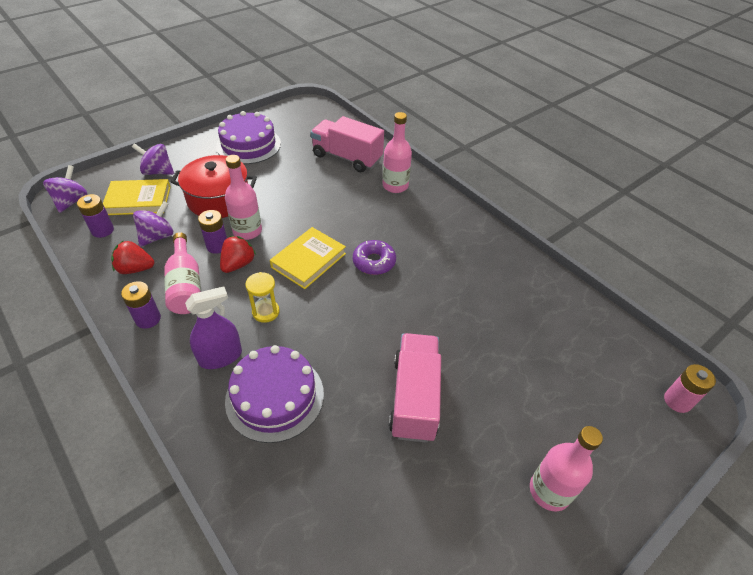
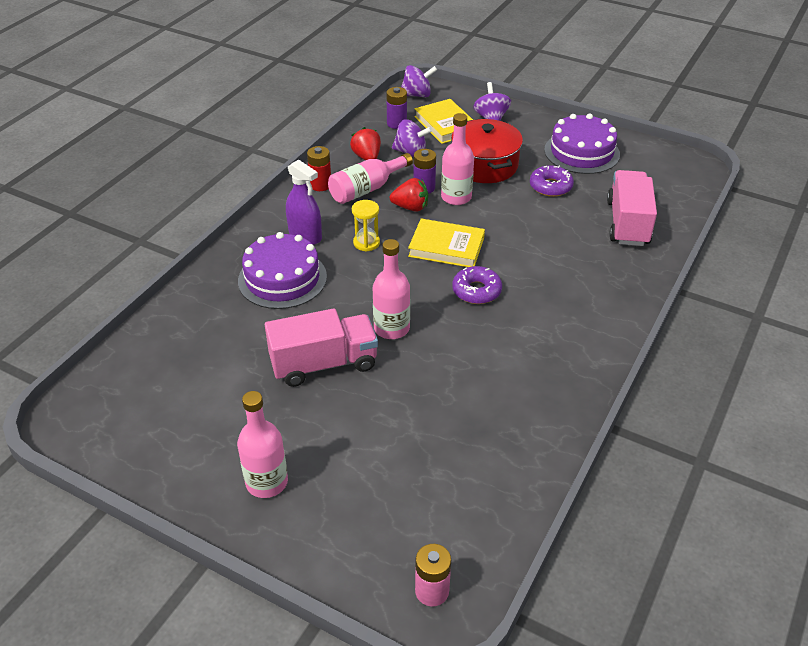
camera: 70 degrees right, 5 degrees down
purple battery [121,281,161,329] -> red battery [307,146,331,191]
pink bottle [383,112,412,193] -> pink bottle moved to [373,239,410,339]
none -> purple donut [530,165,574,197]

